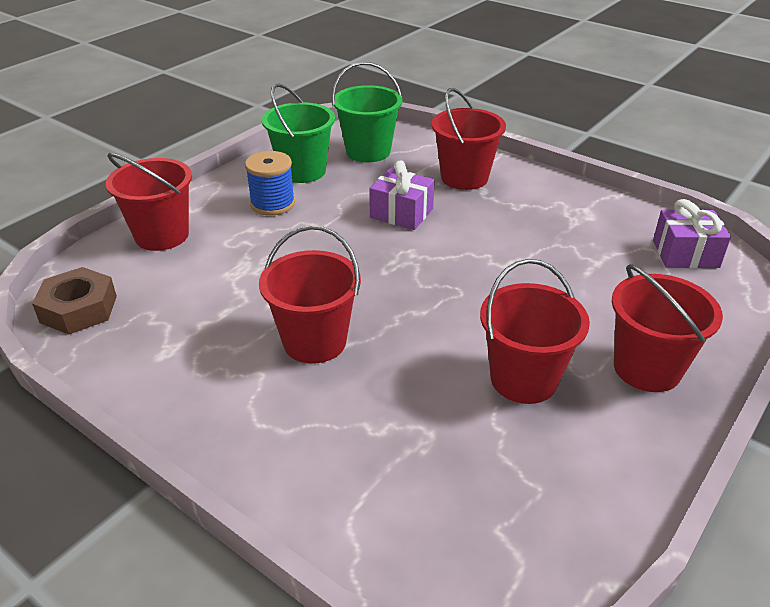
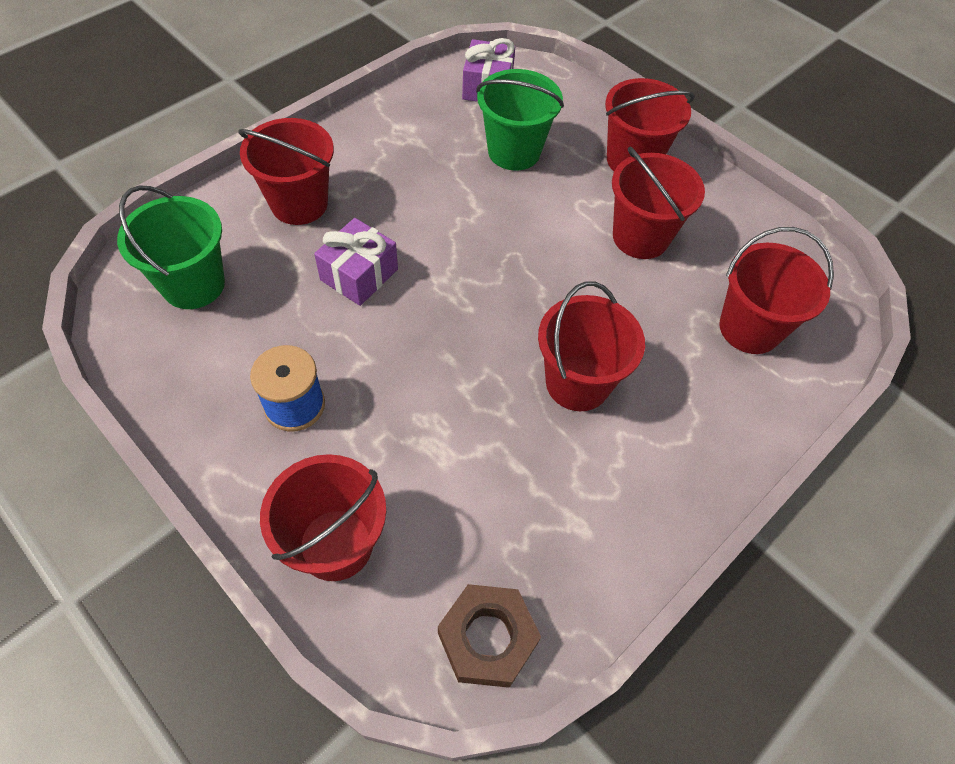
camera: 85 degrees left, 20 degrees up
green bucket [262,83,335,183] -> green bucket moved to [476,69,564,171]
none -> red bucket [719,227,834,354]

